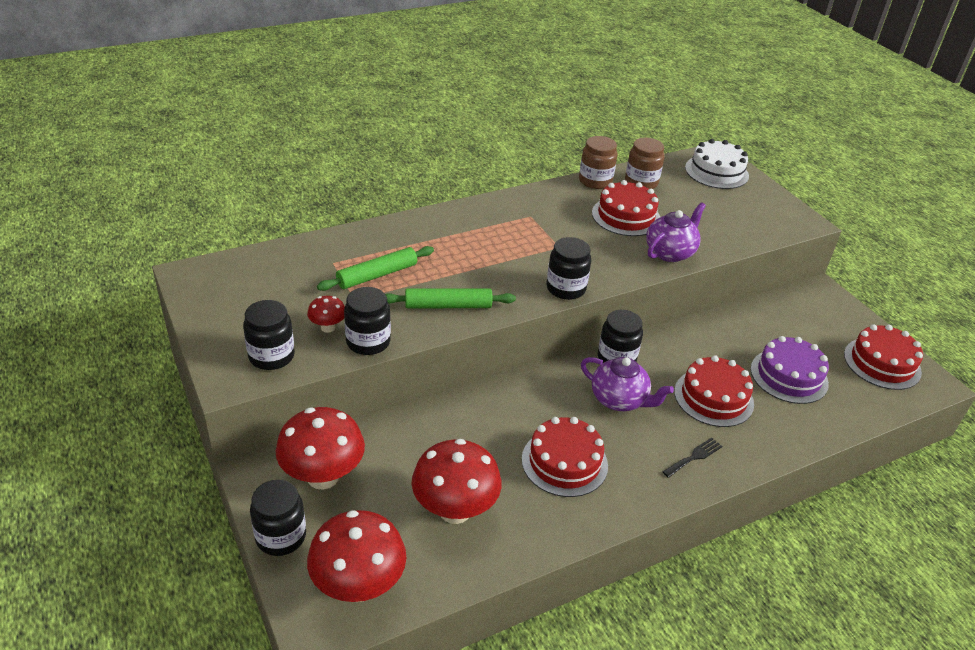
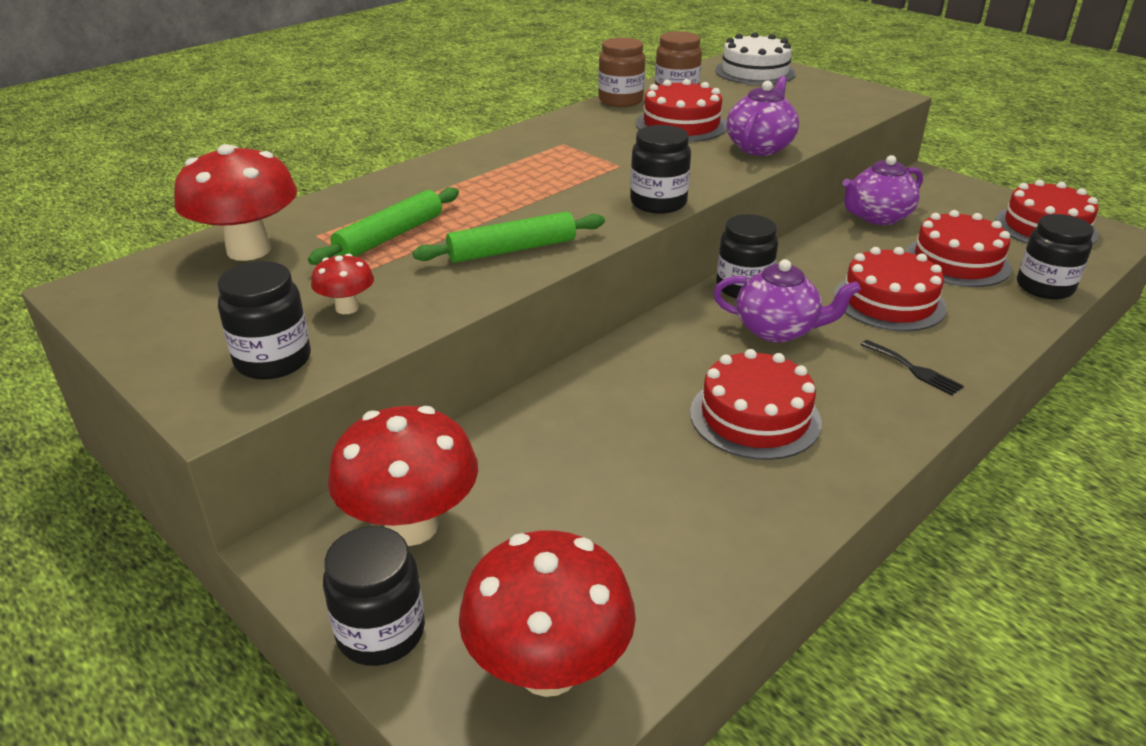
camera: 15 degrees left, 5 degrees down
black jar [344,287,391,355] -> black jar moved to [1017,214,1094,299]
red mushroom [412,439,502,524] -> red mushroom moved to [174,144,297,261]
black fork [663,438,723,478] -> black fork turned 105 degrees clockwise [861,340,964,396]
purple cake [751,336,829,404] -> red cake [906,210,1012,287]
none -> purple teapot [842,155,923,225]

